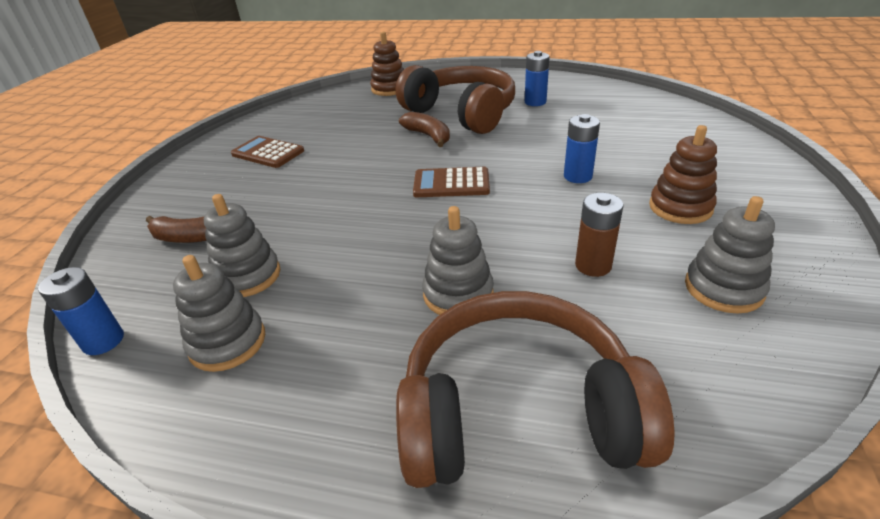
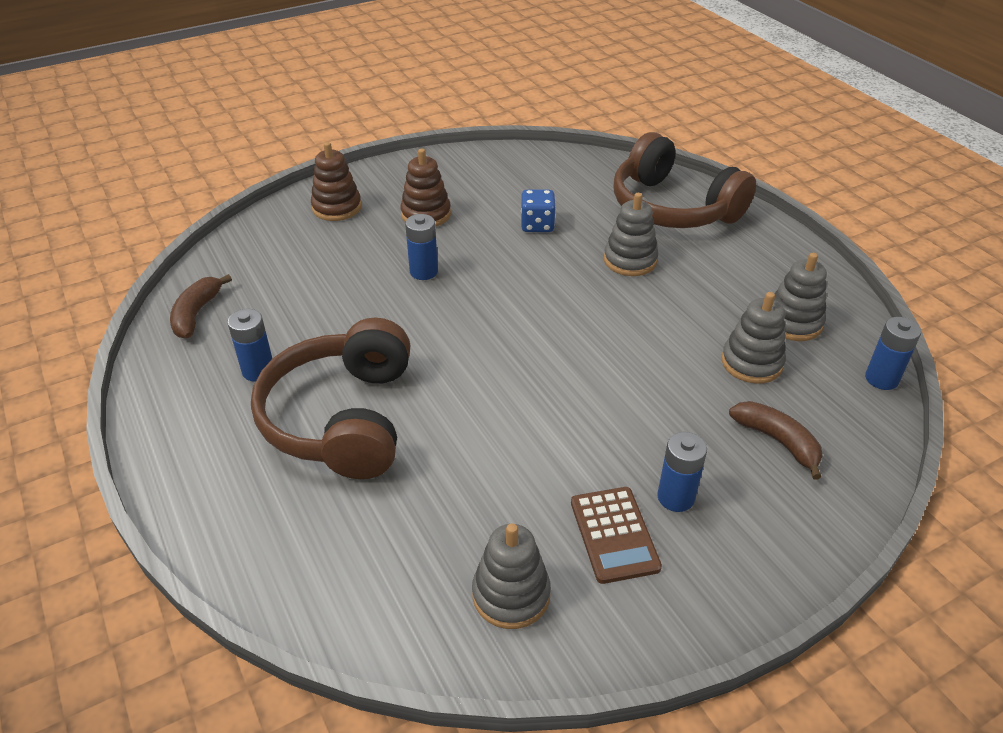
camera: 135 degrees left, 5 degrees up
brown stacking toy [370,32,404,96] -> brown stacking toy moved to [311,142,362,221]
brown banana [399,112,450,147] -> brown banana moved to [170,274,232,339]
brown calculator [413,167,490,197] -> none
brown battery [575,193,624,277] -> blue dice [521,190,556,232]
grey stacking toy [685,196,775,314] -> grey stacking toy moved to [472,523,551,629]
none -> blue battery [657,432,707,512]

